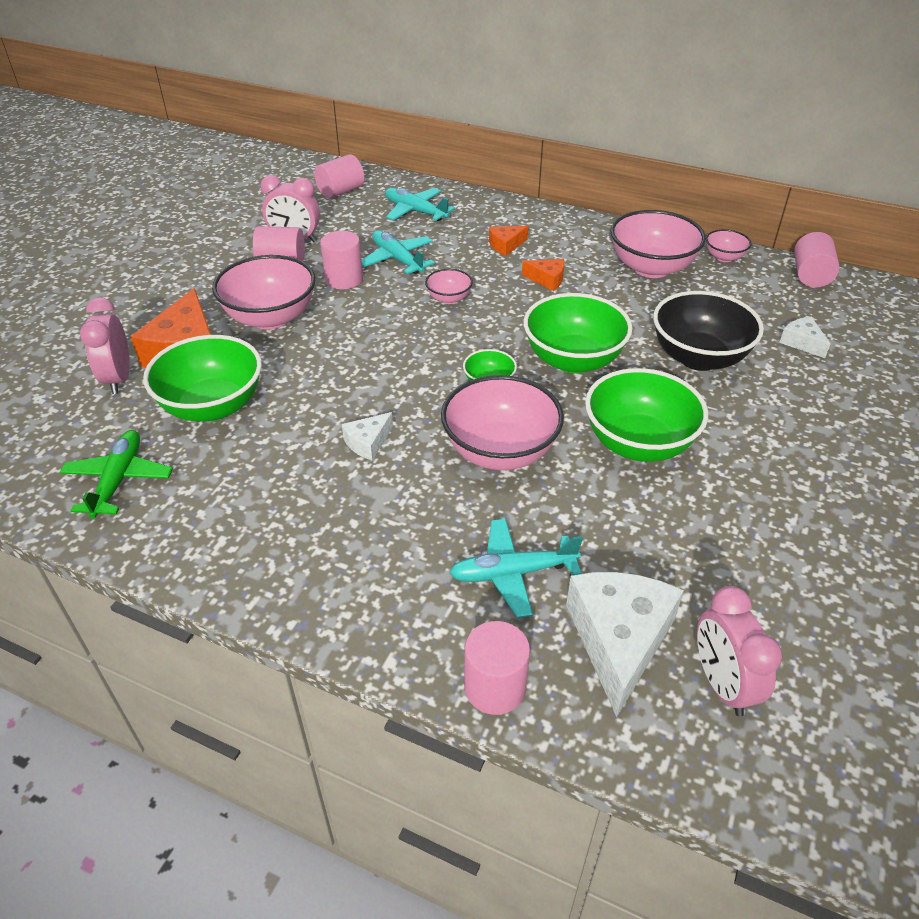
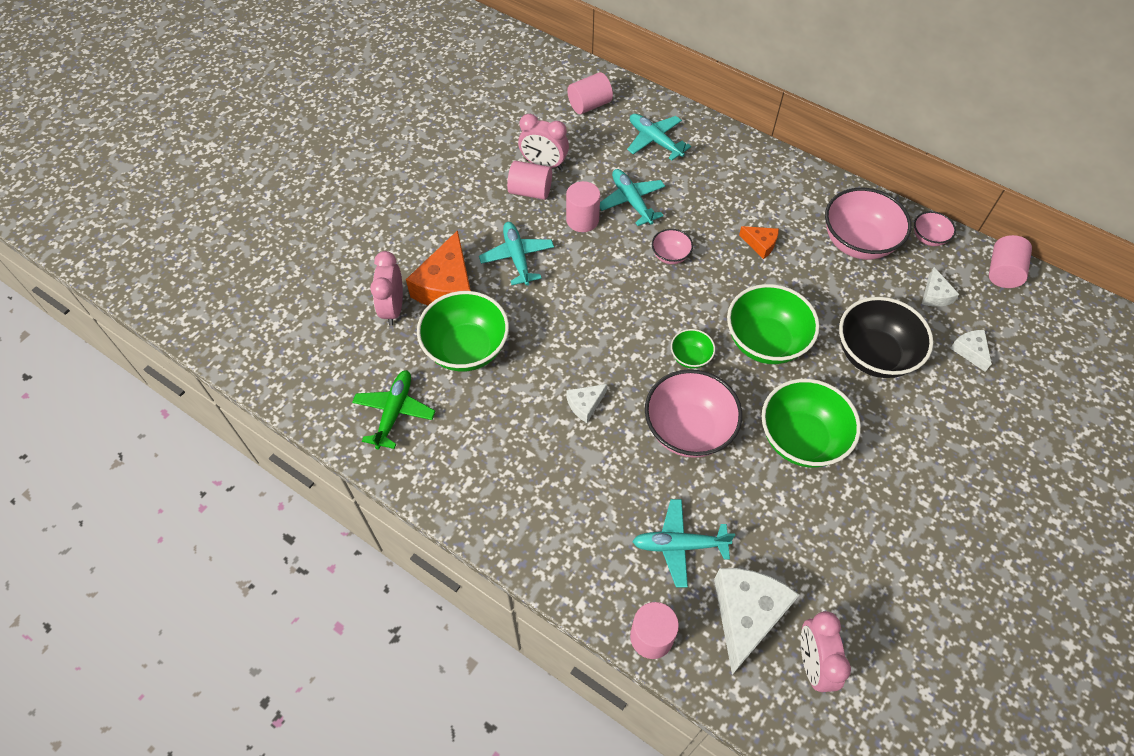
camera: 10 degrees right, 15 degrees up
pink bowl [212,255,315,330] -> turquoise plane [479,222,554,286]
orange cheese [489,226,528,256] -> none
none -> white cheese [922,267,959,307]

